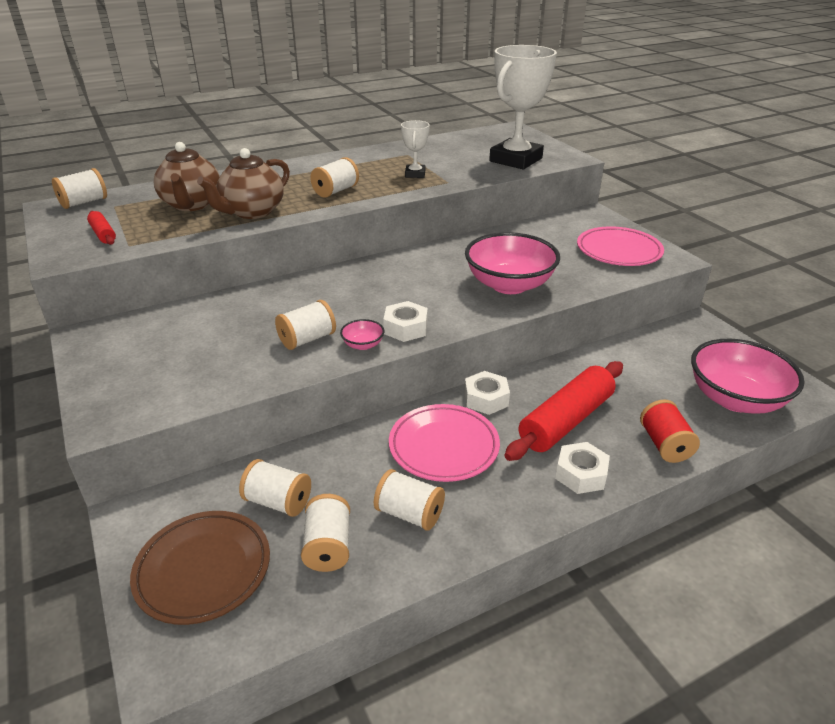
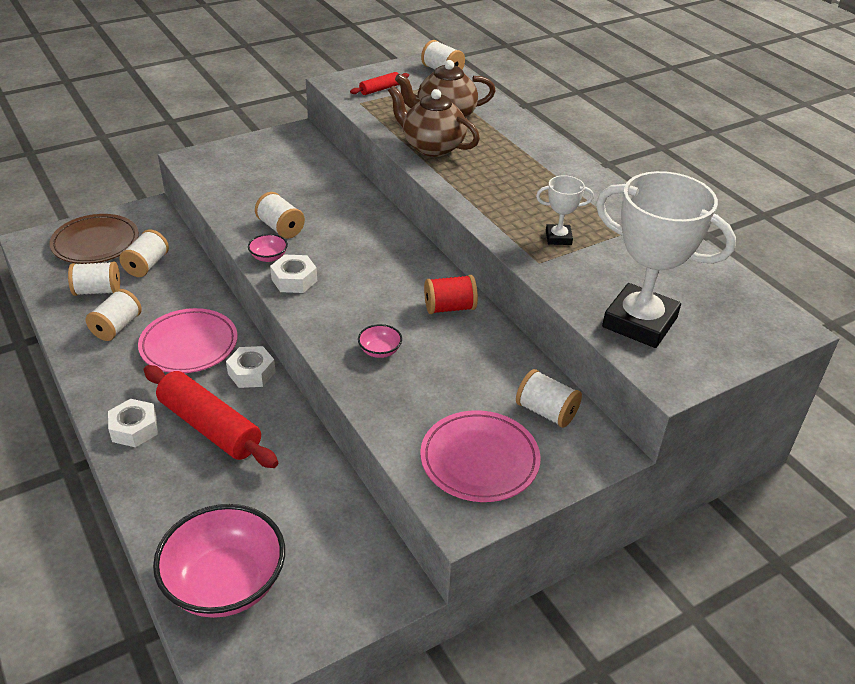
camera: 85 degrees right, 5 degrees up
white spool [310,157,359,198] -> white spool moved to [516,369,582,428]
pink bowl [465,232,560,294] -> pink bowl [358,324,402,358], size x0.41
red spool [640,399,700,463] -> red spool moved to [424,275,478,314]

